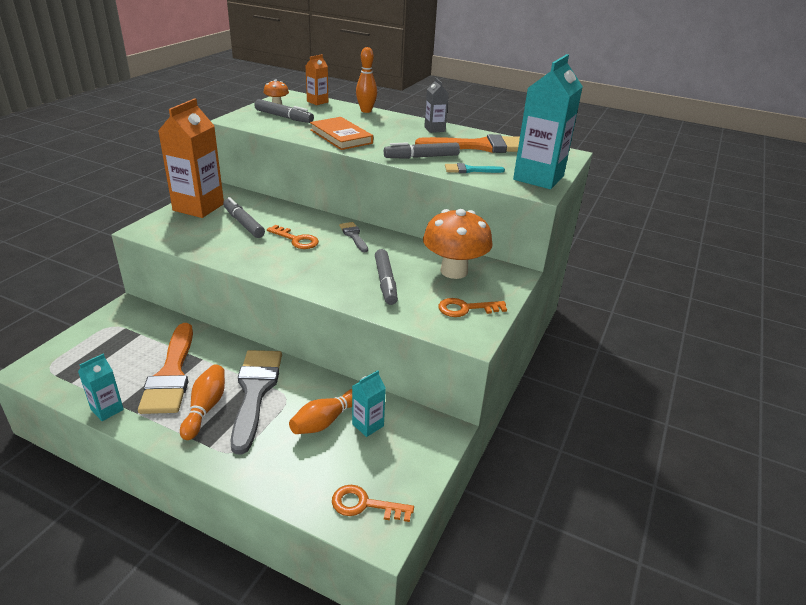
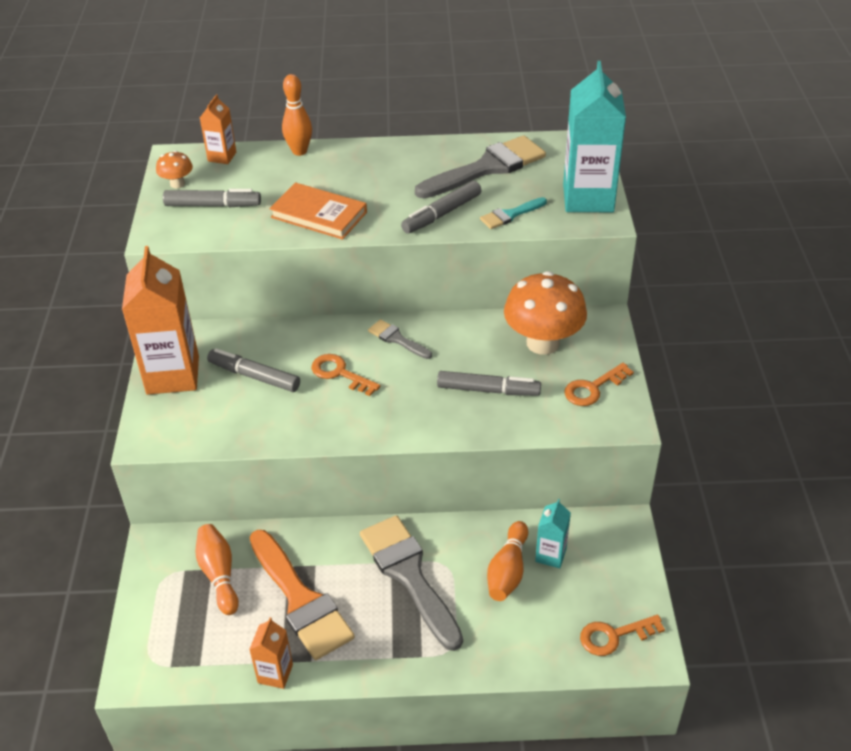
camera: 25 degrees left, 10 degrees up
turquoise carton [78,354,124,421] -> orange carton [249,617,293,689]
orange bowling pin [180,365,225,440] -> orange bowling pin moved to [195,524,239,615]
orange key [267,225,319,249] -> orange key turned 150 degrees counterclockwise [311,354,380,396]
grey marker [375,249,398,305] -> grey marker turned 45 degrees counterclockwise [437,371,541,396]
orange brush [415,134,520,153] -> grey brush [415,135,546,198]
grey carton [424,78,449,133] -> none

